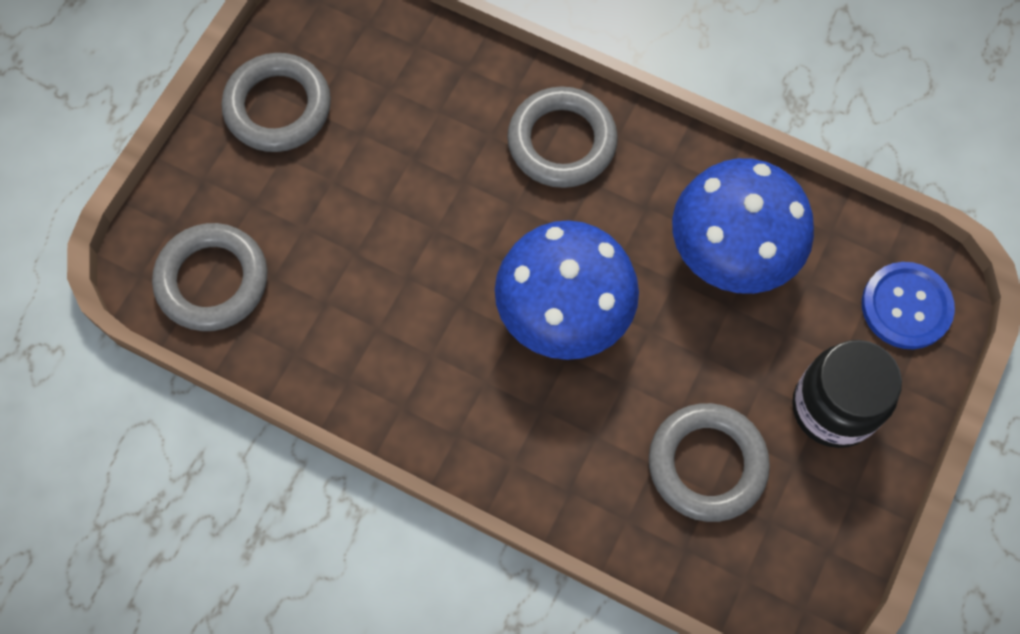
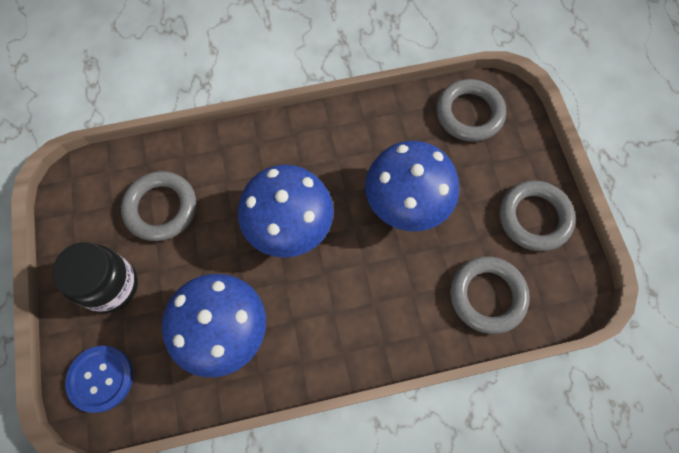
camera: 140 degrees right, 0 degrees up
grey ring [507,86,618,188] -> grey ring moved to [450,256,530,334]
none -> blue mushroom [365,141,459,231]

